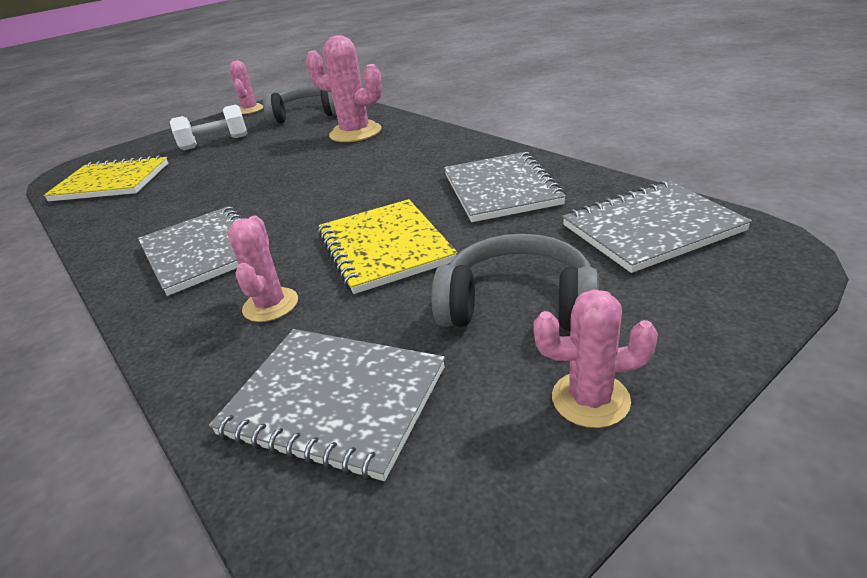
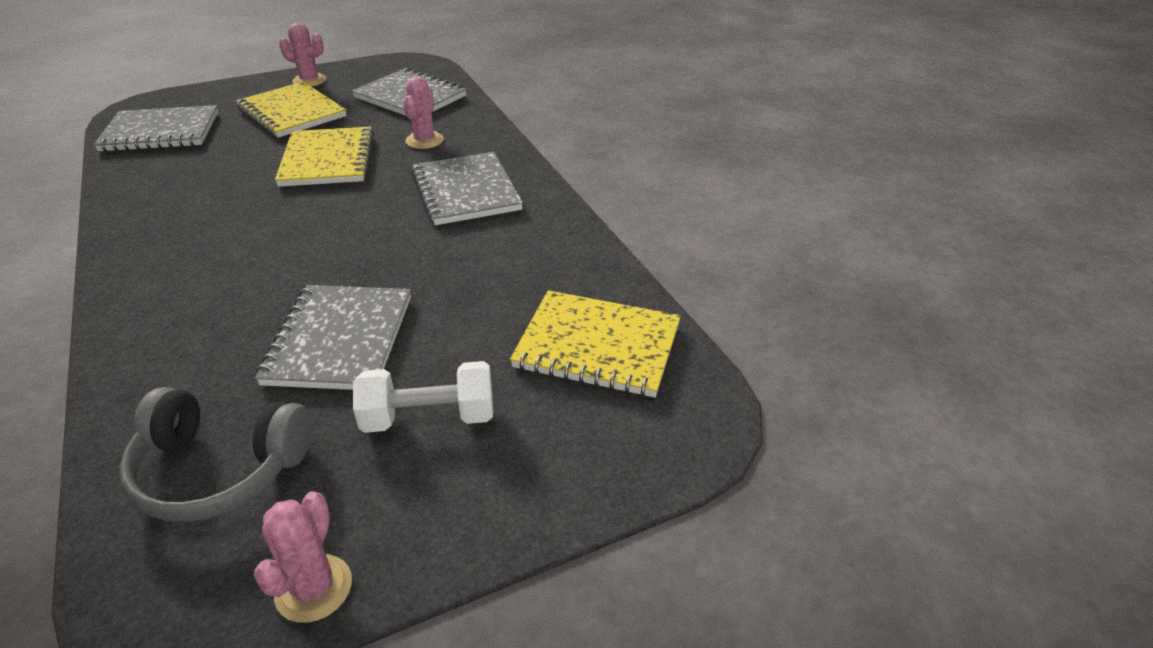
camera: 170 degrees left, 5 degrees up
pink cactus [306,35,382,142] -> none
grey headphones [431,234,599,331] -> yellow notebook [236,82,347,138]
grey notebook [444,152,566,222] -> grey notebook moved to [255,285,411,390]

